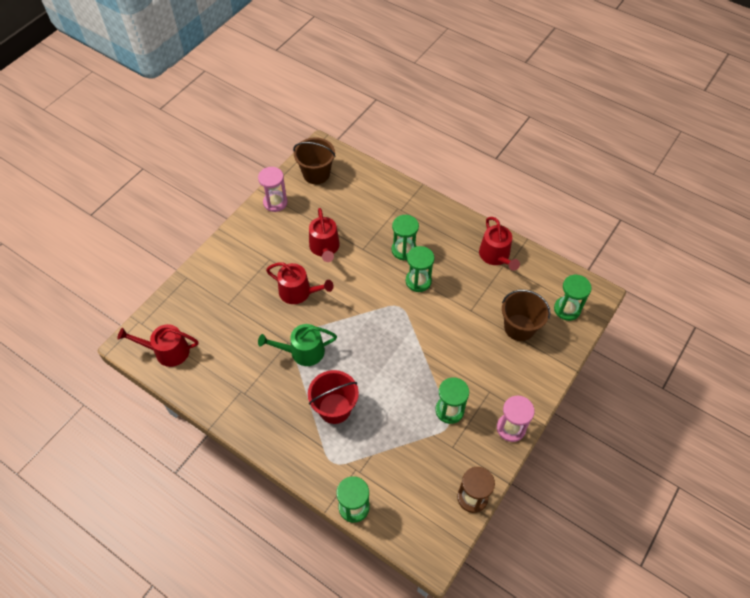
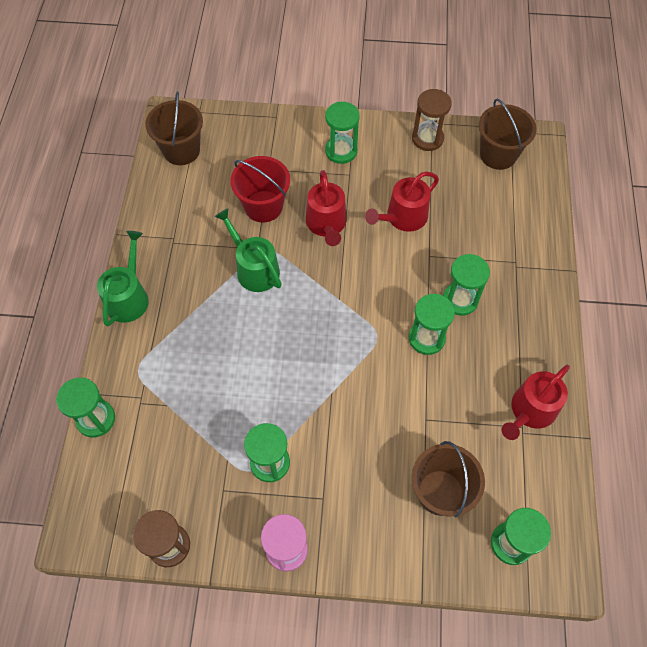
camera: 60 degrees right, 5 degrees up
red watering can [118,324,198,367] -> brown bucket [145,91,203,165]
pink hourglass [258,167,288,212] -> brown hourglass [412,89,452,151]
red bucket [308,370,359,424] -> red bucket moved to [230,156,290,223]
none -> green watering can [97,231,149,326]
none -> green hourglass [325,102,360,164]

